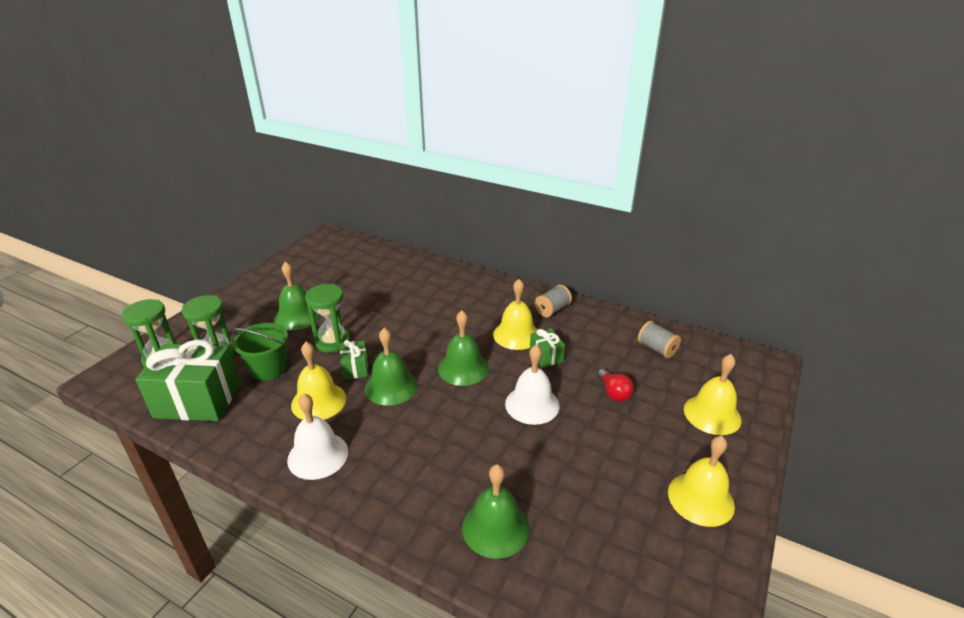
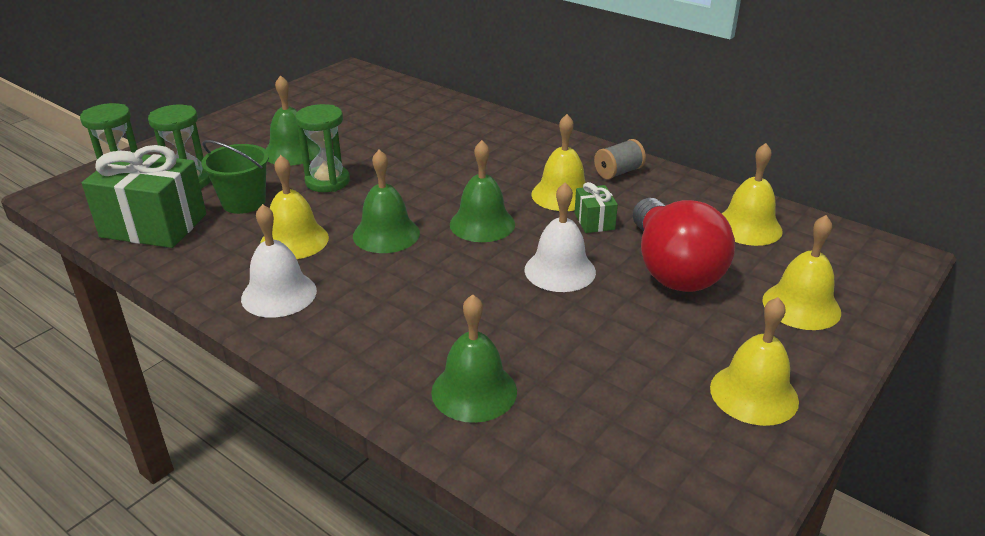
camera: 10 degrees right, 0 degrees up
green gift [340,340,368,380] -> none
red light bulb [597,369,634,402] -> red light bulb [633,198,735,292], size x2.42
grey spool [638,321,681,358] -> yellow bell [722,143,783,246]

